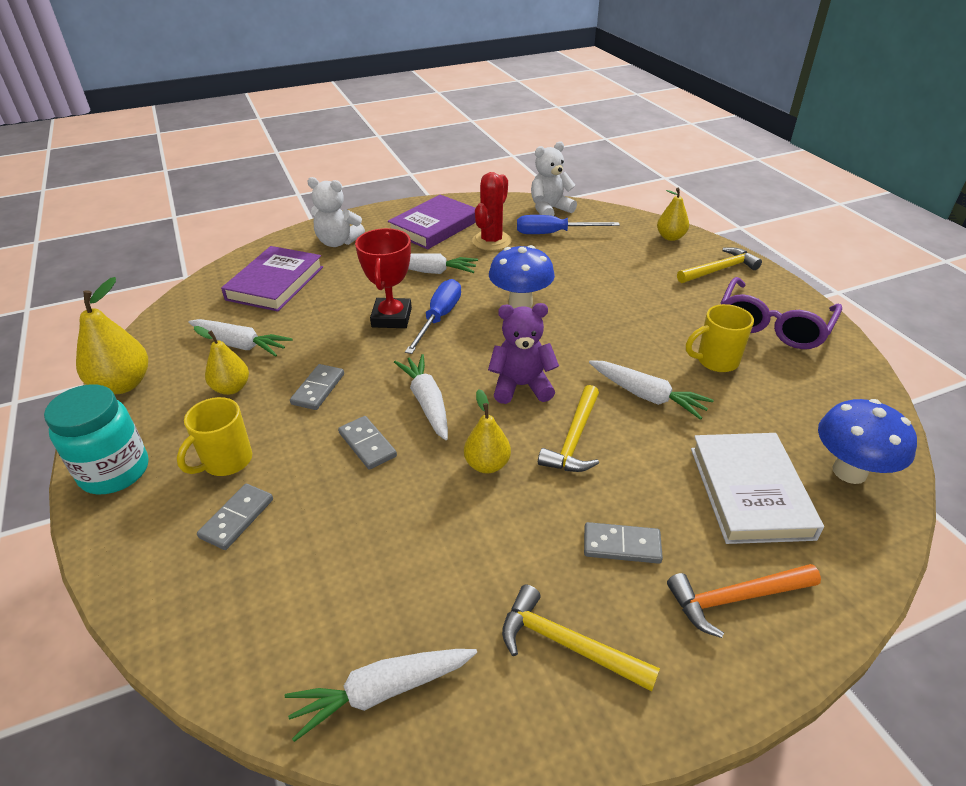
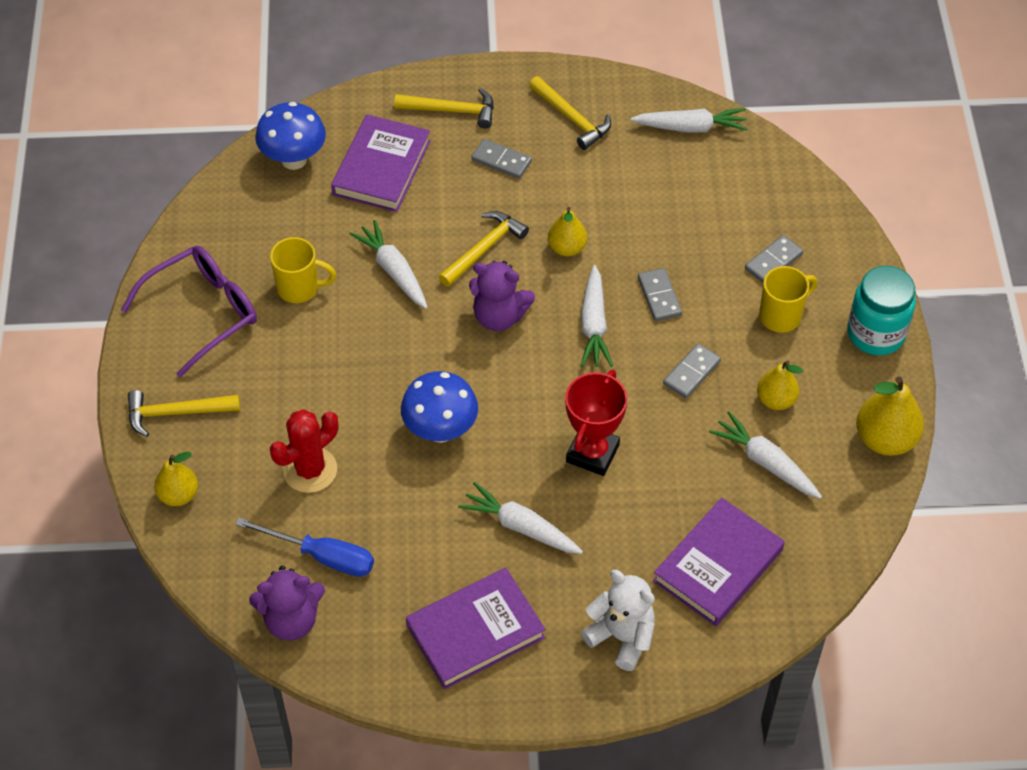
camera: 160 degrees left, 15 degrees up
blue screwdriver [405,279,461,354] -> none
red cactus [472,172,512,251] -> red cactus moved to [270,409,338,493]
white teddy bear [531,141,577,216] -> purple teddy bear [249,566,325,641]
orange hammer [667,564,821,638] -> yellow hammer [394,88,494,129]
white book [691,433,824,544] -> purple book [331,114,431,212]

